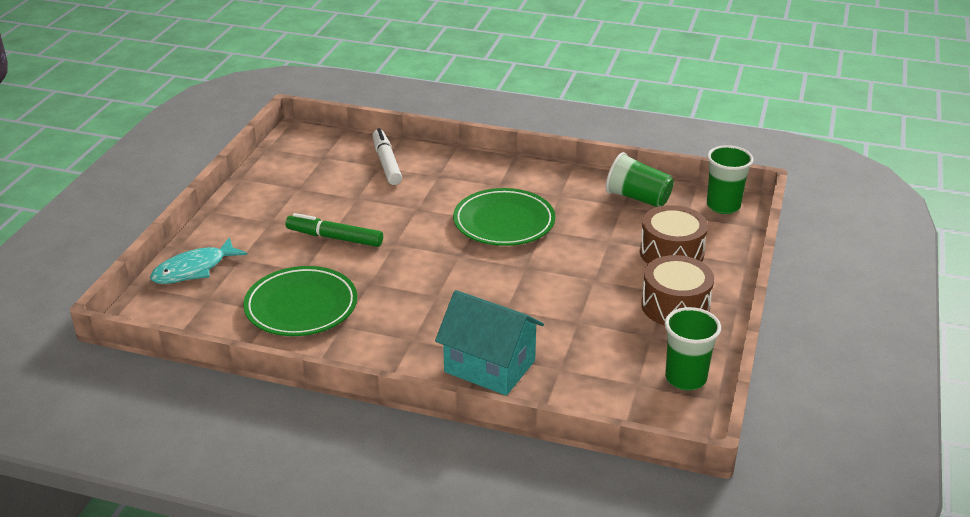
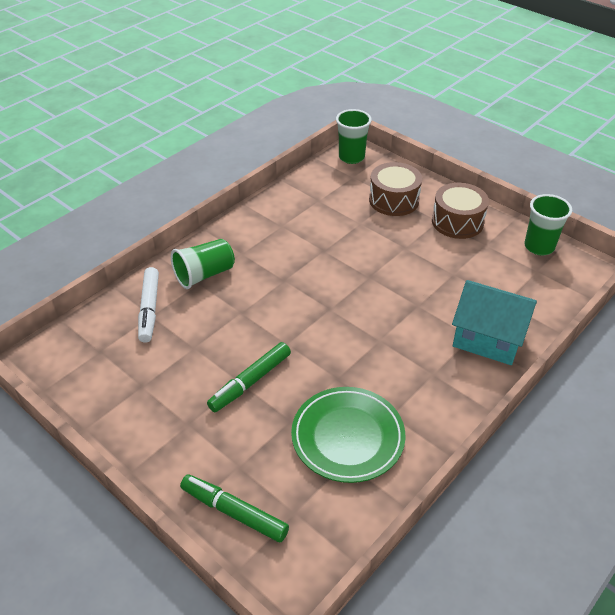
camera: 65 degrees left, 10 degrees up
turquoise fish [150,237,247,284] -> green marker [180,475,289,542]
white marker [372,128,402,185] -> white marker turned 105 degrees counterclockwise [138,267,159,343]
turquoise house [435,290,544,396] -> turquoise house turned 60 degrees clockwise [452,280,537,365]
green plate [453,188,555,246] -> none
green cup [606,152,674,207] -> green cup moved to [171,239,235,289]

